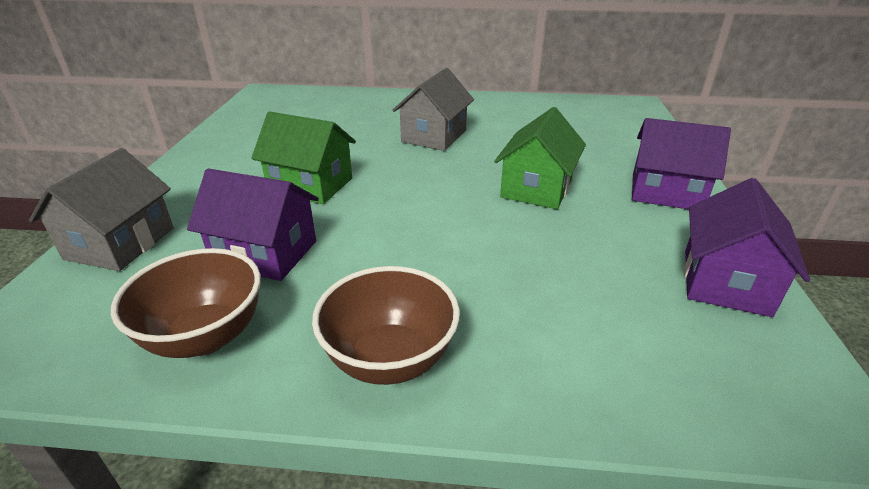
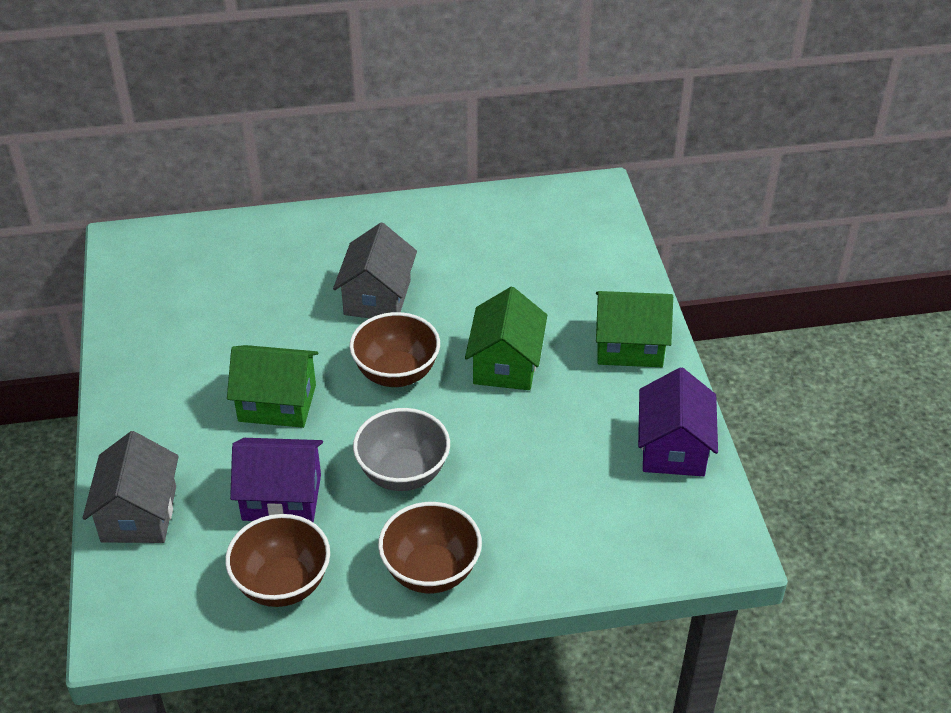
camera: 15 degrees left, 10 degrees up
purple house [632,118,731,209] -> green house [596,291,673,367]
none -> brown bowl [349,312,440,387]
none -> grey bowl [353,408,450,491]

